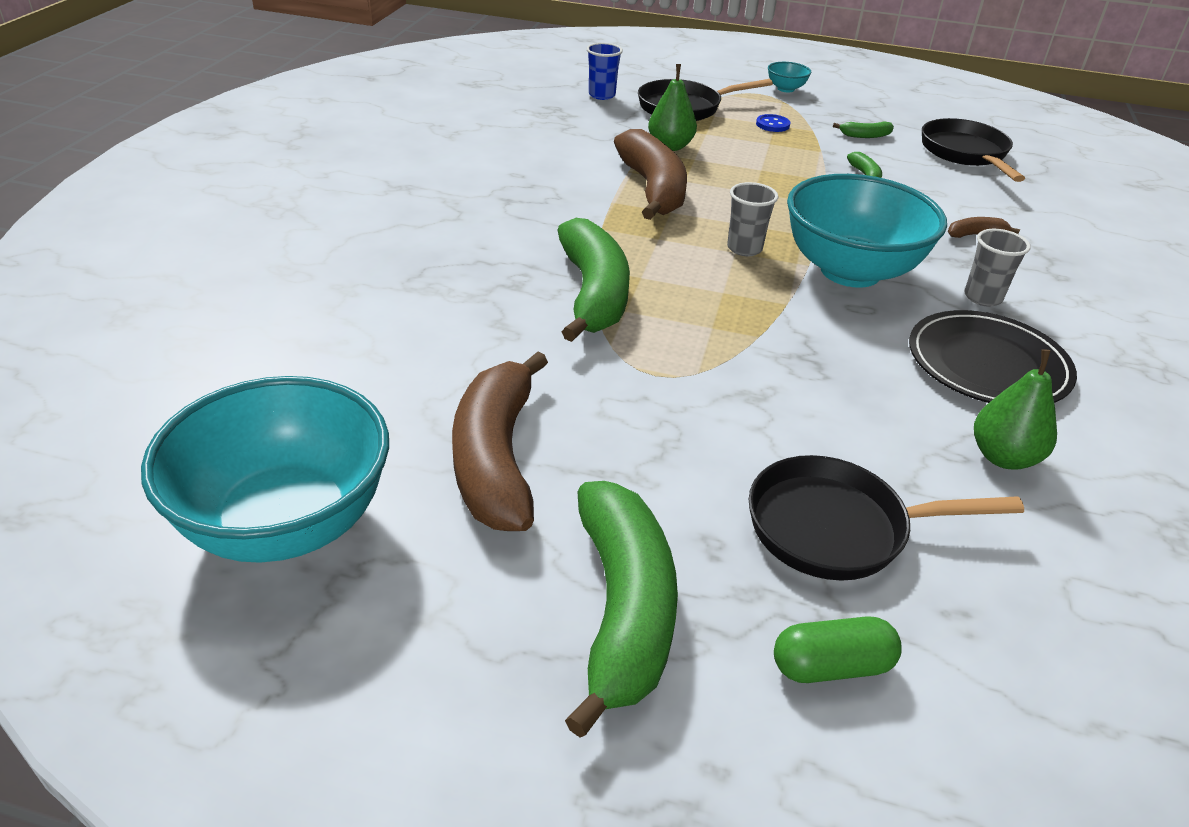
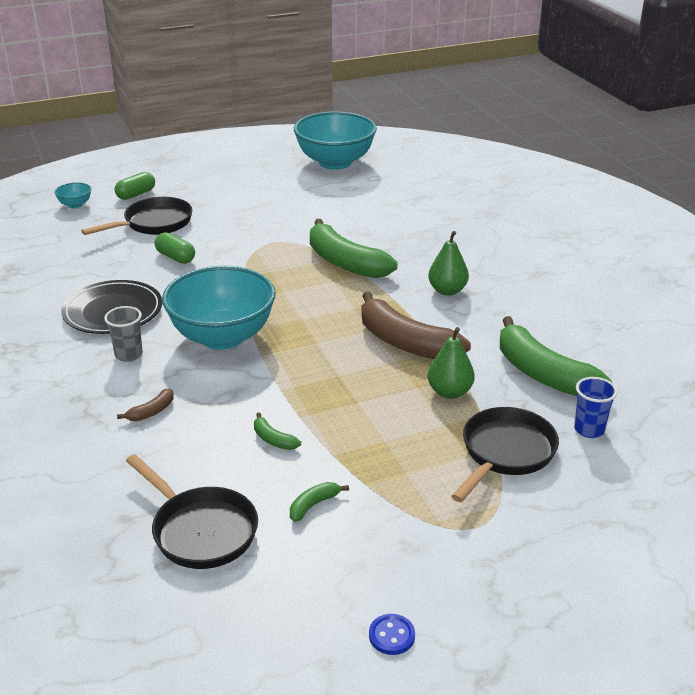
camera: 145 degrees right, 5 degrees down
brown banana [452,352,548,531] -> none
green banana [565,481,678,737] -> green banana moved to [500,316,612,396]
grey cup [727,182,779,256] -> none
blue button [756,114,791,132] -> blue button moved to [369,614,415,655]
turquoise bowl [768,62,811,93] -> turquoise bowl moved to [54,182,91,209]
green pear [974,349,1057,470] -> green pear moved to [428,231,469,296]
none -> green capsule [155,232,195,264]

